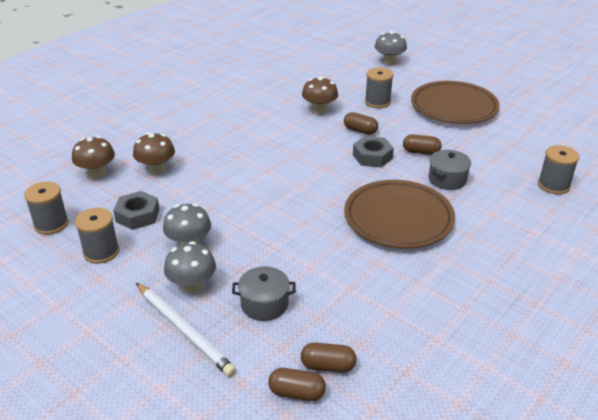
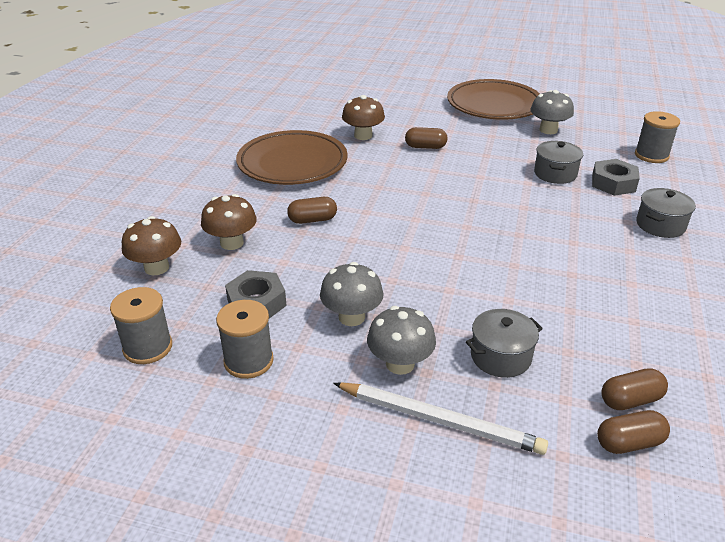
camera: 25 degrees left, 0 degrees up
brown plate [344,180,455,248] -> brown plate moved to [236,130,348,185]
grey nut [353,136,394,167] -> grey nut moved to [592,159,640,196]
grey spool [365,68,393,108] -> none
grey mushroom [375,31,407,65] -> grey mushroom moved to [530,90,574,134]
brown capsule [403,134,442,155] -> brown capsule moved to [287,197,337,224]
none -> grey pot [636,188,696,238]

